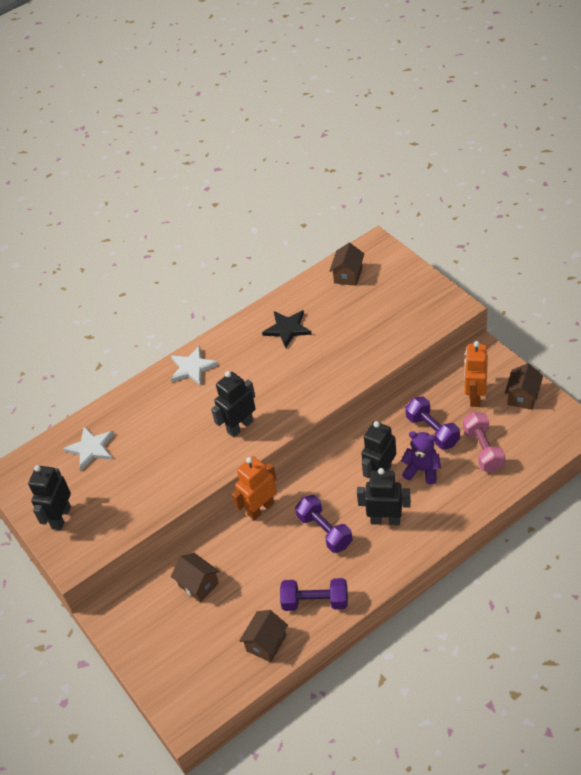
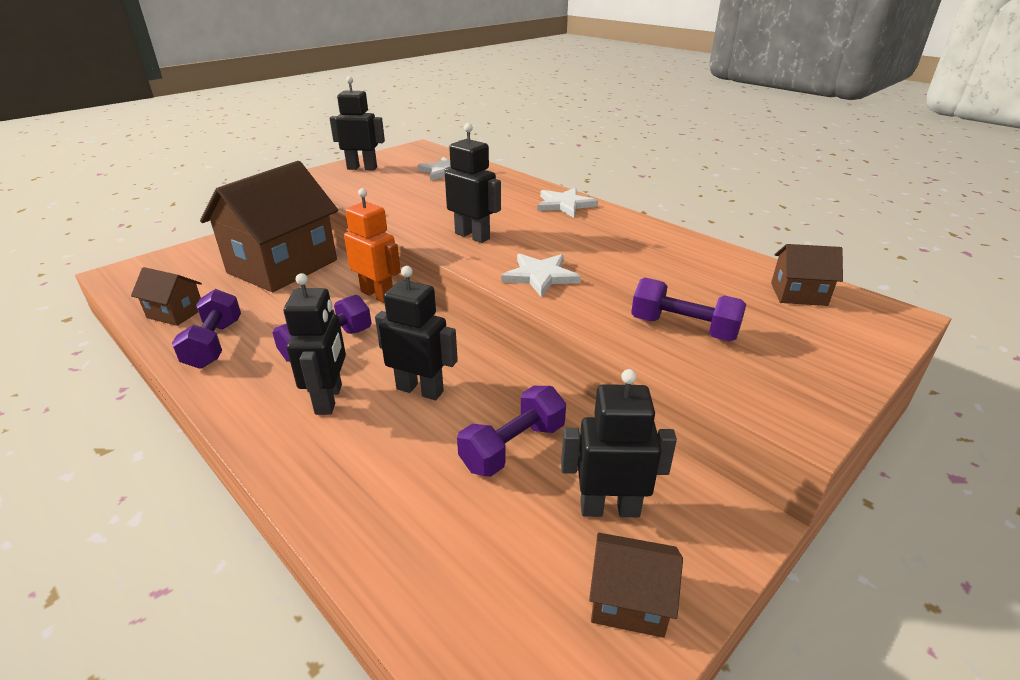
camera: 75 degrees right, 15 degrees down
brown house [171,553,219,602] -> brown house [200,161,338,292], size x2.28
black star [262,310,312,348] -> none
purple teddy bear [401,431,441,484] -> none
pink dumbbell [463,412,505,472] -> none
orange robot [464,341,488,407] -> black robot [561,369,677,517]
none -> white star [501,254,581,297]
none -> purple dumbbell [631,277,747,341]

